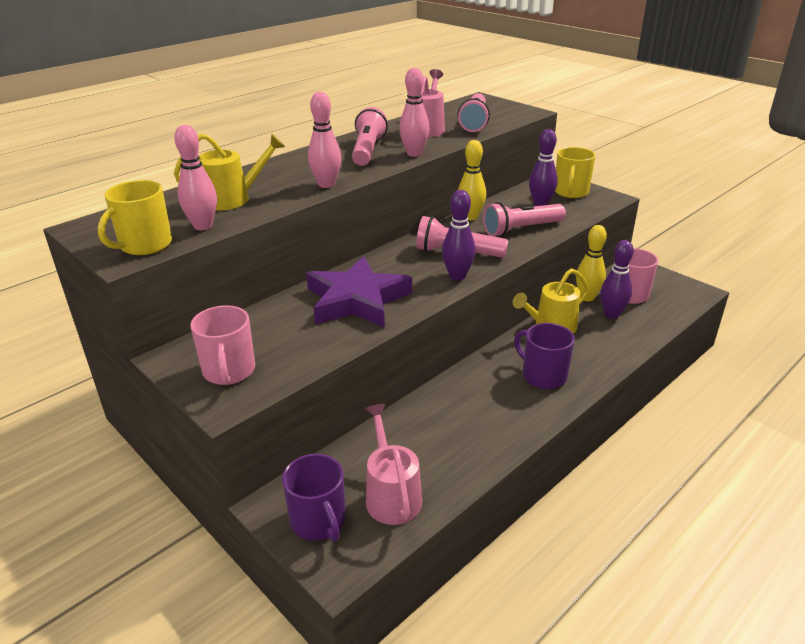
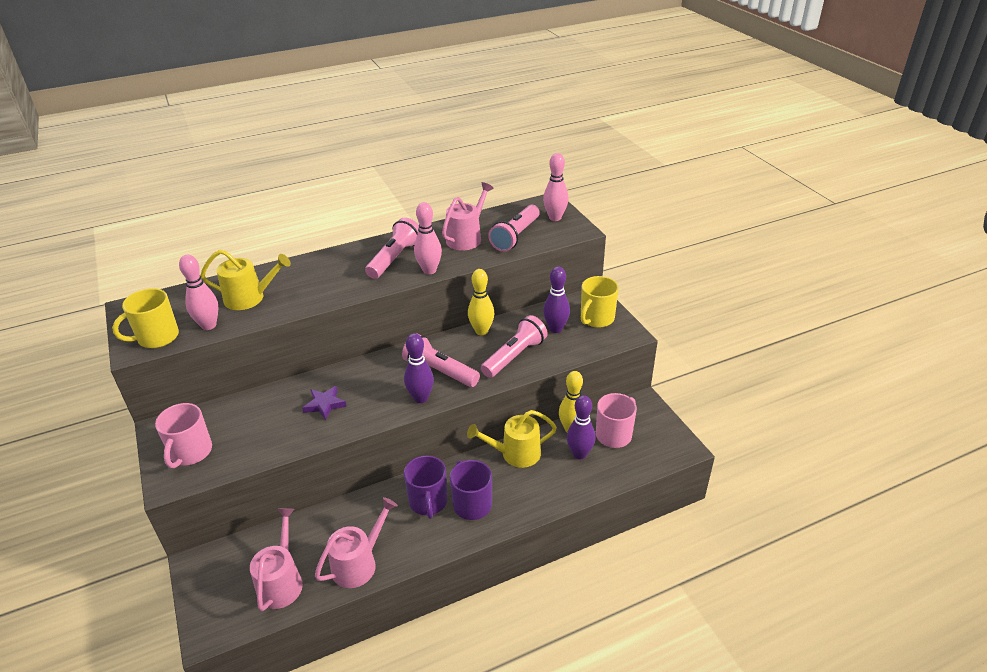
camera: 20 degrees right, 5 degrees up
purple mug [282,454,346,541] -> purple mug moved to [404,455,448,519]
purple star [306,256,412,328] -> purple star [302,386,347,421], size x0.46
pink bowling pin [308,92,341,188] -> pink bowling pin moved to [543,153,569,221]
pink flashlight [483,202,566,237] -> pink flashlight turned 135 degrees clockwise [481,315,548,378]
none -> pink watering can [315,497,398,588]

